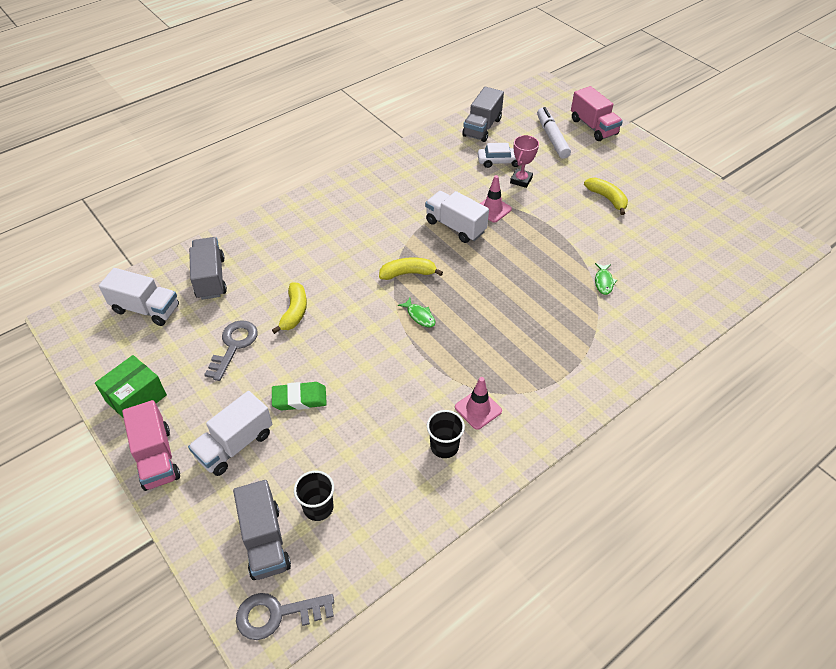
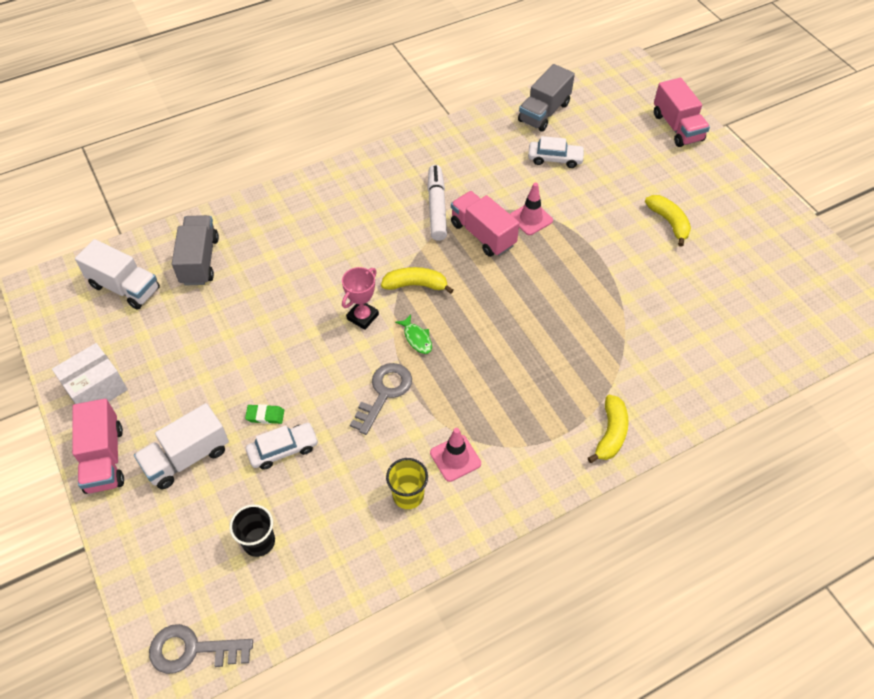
camera: 10 degrees right, 5 degrees up
green box [95,355,167,417] -> white box [52,343,128,404]
grey key [204,320,258,381] -> grey key moved to [350,363,412,435]
grey truck [233,480,291,580] -> none
yellow banana [272,282,307,334] -> yellow banana moved to [588,395,629,463]
green eraser [272,382,327,410] -> green eraser [245,404,284,424], size x0.63
white truck [425,191,489,243] -> pink truck [451,191,519,257]
black cup [427,410,465,458] -> yellow cup [386,458,428,509]
pink trophy [510,135,539,188] -> pink trophy moved to [342,267,379,330]
white marker [537,107,571,159] -> white marker moved to [427,165,447,241]
green fish [595,263,617,295] -> none
none -> white car [246,423,319,470]

